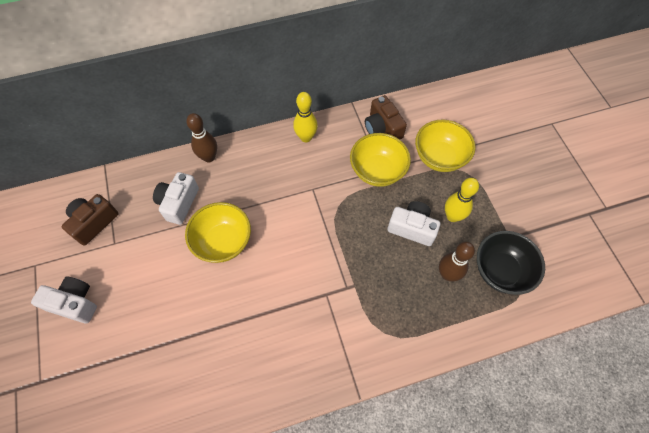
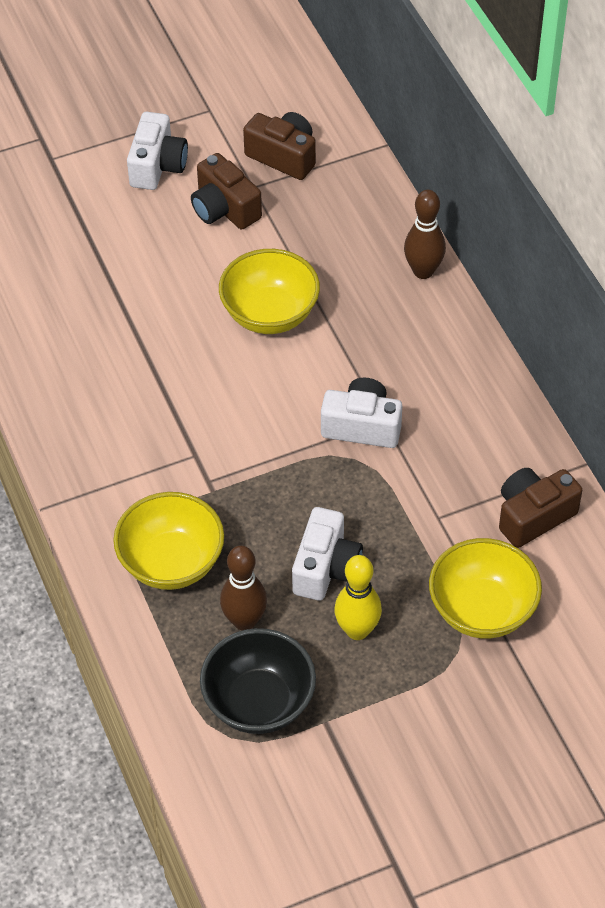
camera: 85 degrees right, 10 degrees down
white camera [153,172,199,225] -> white camera moved to [321,377,402,448]
yellow bowling pin [293,92,318,142] -> none
yellow bowl [350,133,411,187] -> yellow bowl moved to [113,492,224,590]
none -> brown camera [191,153,262,229]

